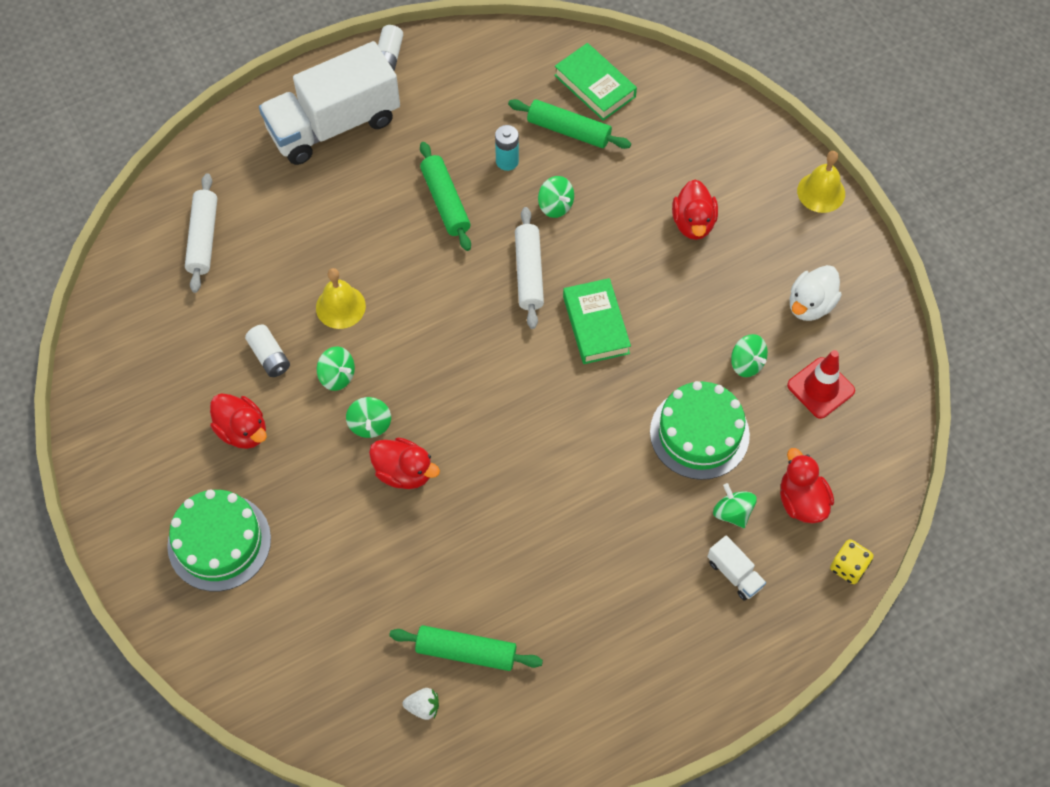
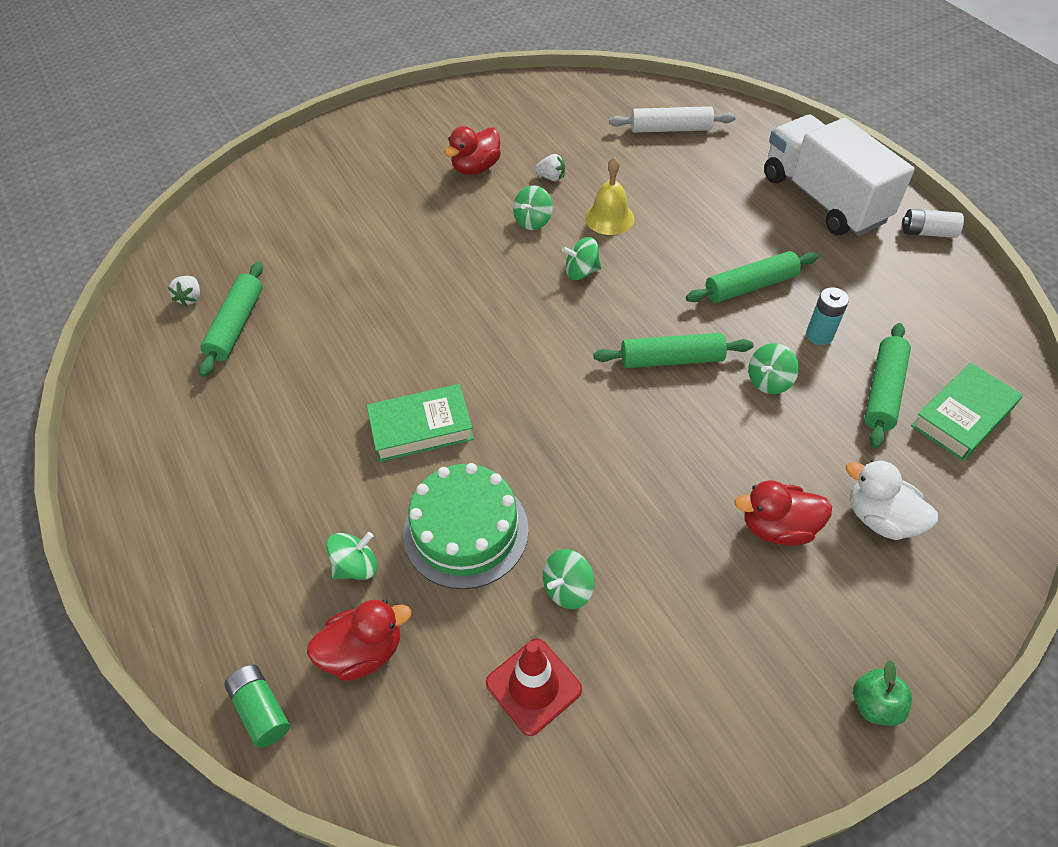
camera: 90 degrees right, 10 degrees down
green cake [167,489,271,591] -> none
white battery [245,325,290,377] -> white strawberry [535,154,565,181]
green spinning top [346,397,391,438] -> green spinning top moved to [562,237,601,280]
red duck [369,437,440,489] -> none
white rolling pin [515,207,544,329] -> green rolling pin [594,333,754,368]
green book [563,278,631,364] -> green book moved to [367,384,474,462]
white truck [707,535,766,601] -> none
white duck [790,265,842,321] -> white duck moved to [846,460,938,540]
yellow bell [797,151,845,213] -> green apple [853,660,912,726]
yellow dice [830,539,874,584] -> green battery [224,665,290,748]

